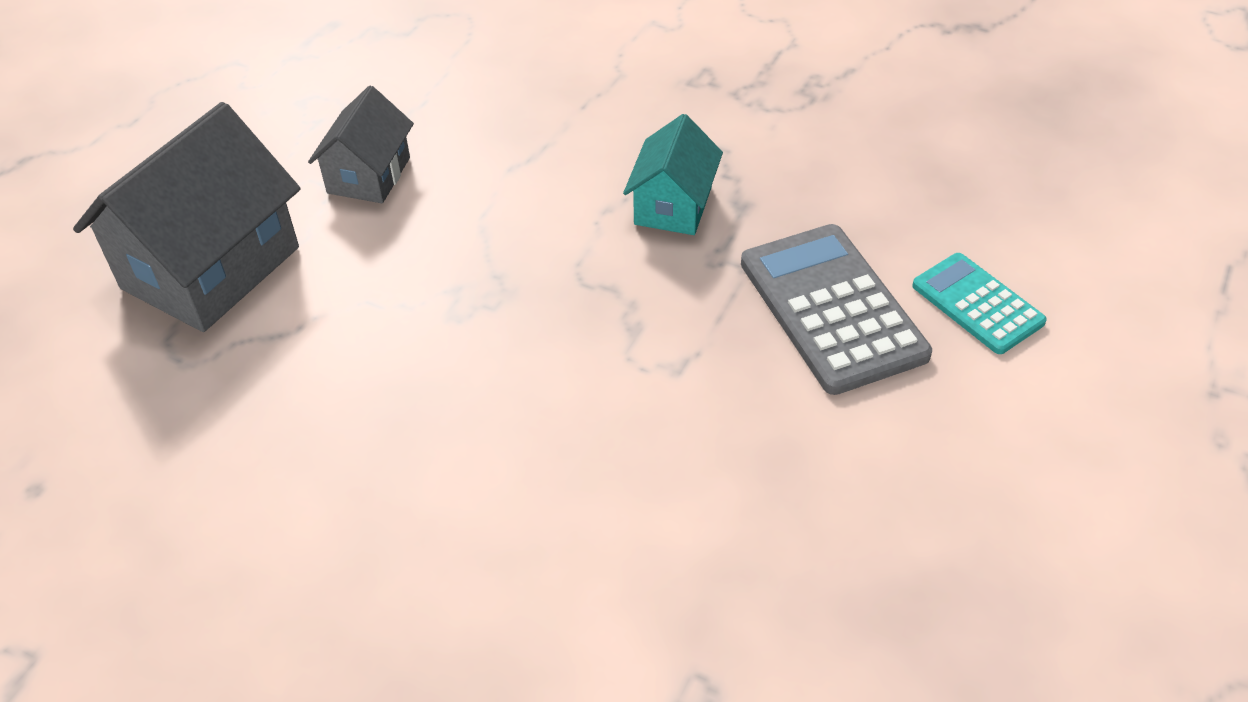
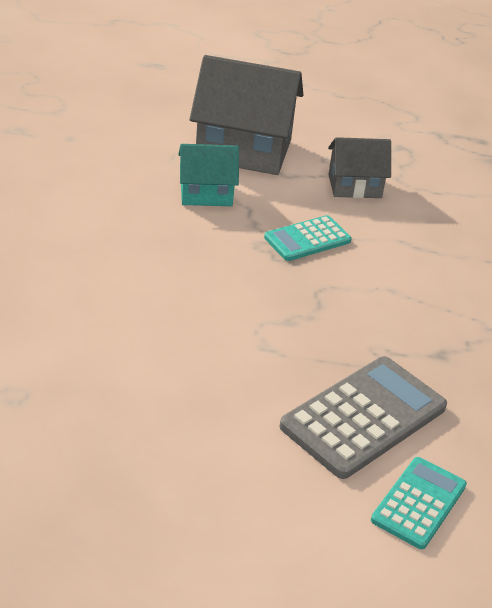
camera: 65 degrees right, 10 degrees down
turquoise house [623,114,723,235] -> turquoise house moved to [178,144,239,206]
none -> turquoise calculator [264,215,352,261]

